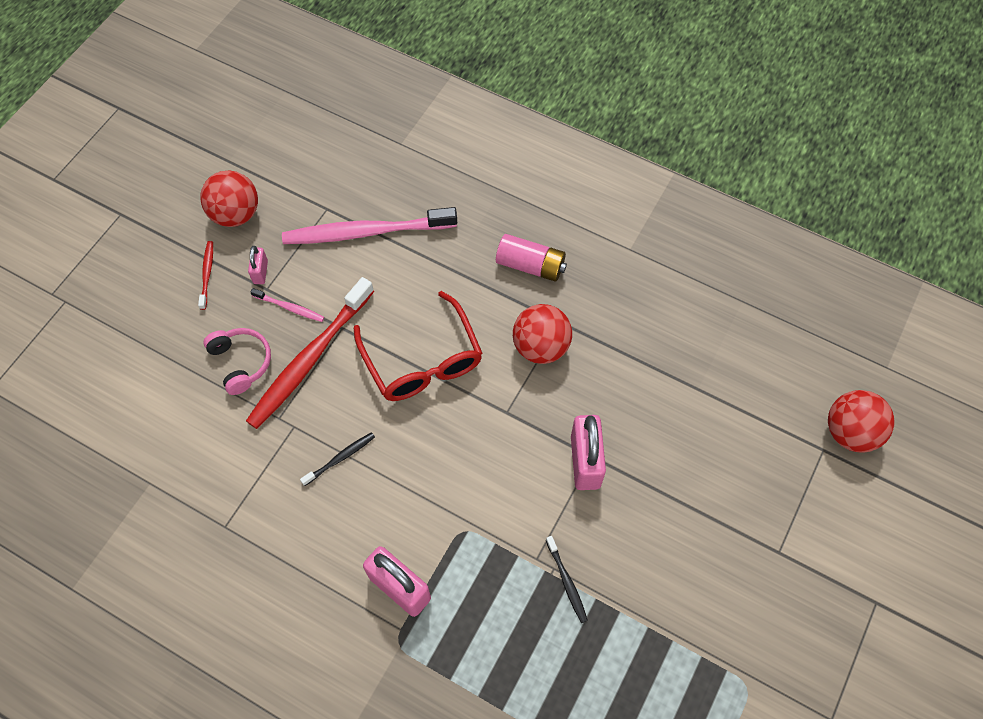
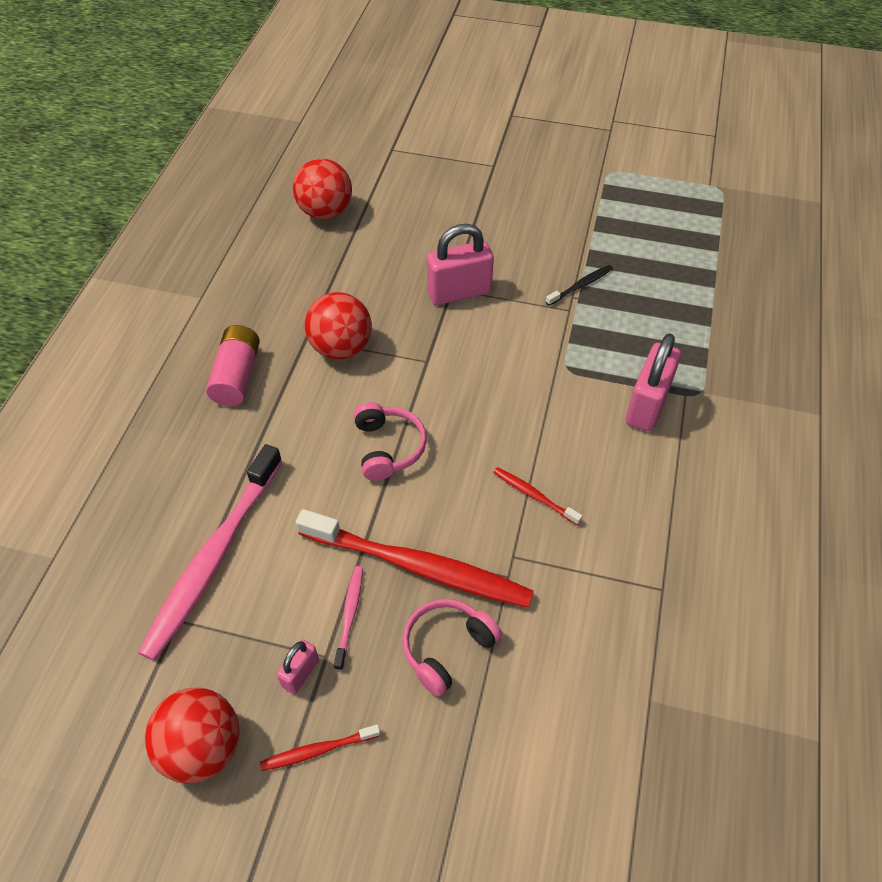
camera: 105 degrees left, 10 degrees down
pink padlock [248,246,268,284] -> pink padlock turned 45 degrees counterclockwise [277,639,319,694]
pink toothbrush [282,207,457,244] -> pink toothbrush turned 45 degrees clockwise [138,444,283,661]
black toothbrush [300,432,375,486] -> red toothbrush [493,467,582,525]
red glasses [354,291,482,401] -> pink headphones [354,402,427,481]
red ball [828,390,895,452] -> red ball moved to [293,159,352,220]

